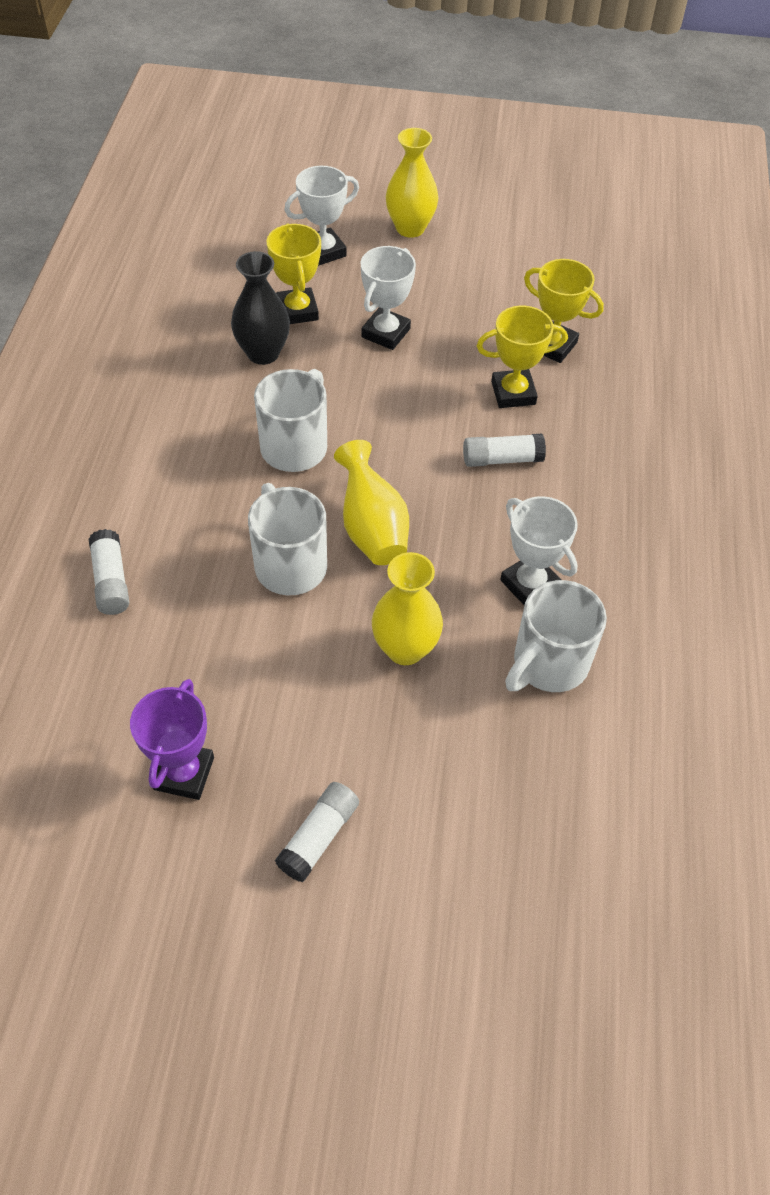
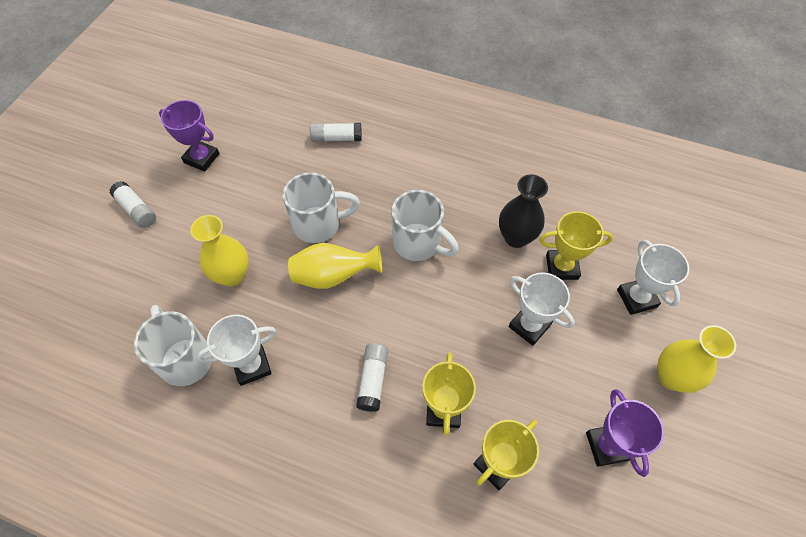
camera: 105 degrees right, 5 degrees up
none -> purple trophy [586,389,664,477]

